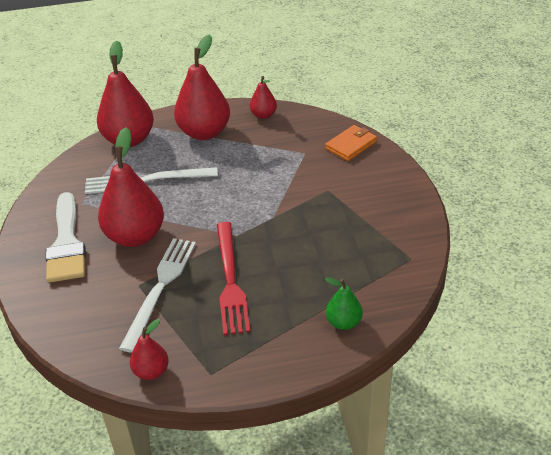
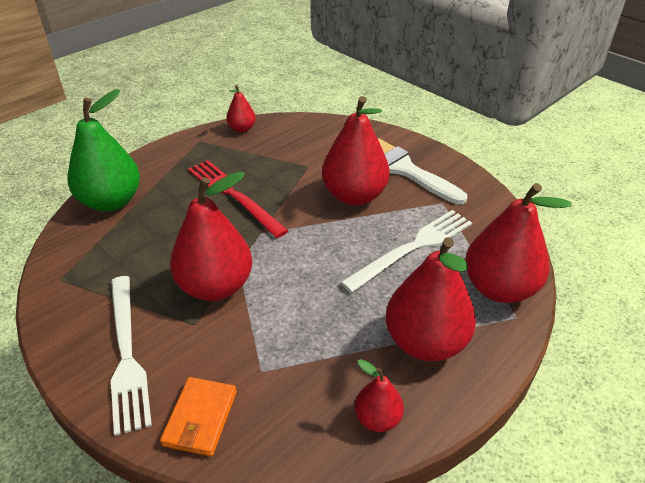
camera: 145 degrees right, 0 degrees up
white fork [119,238,196,353] -> white fork moved to [111,276,152,436]
green pear [325,277,363,330] -> green pear [67,89,140,211], size x1.98
none -> red pear [170,171,252,301]

